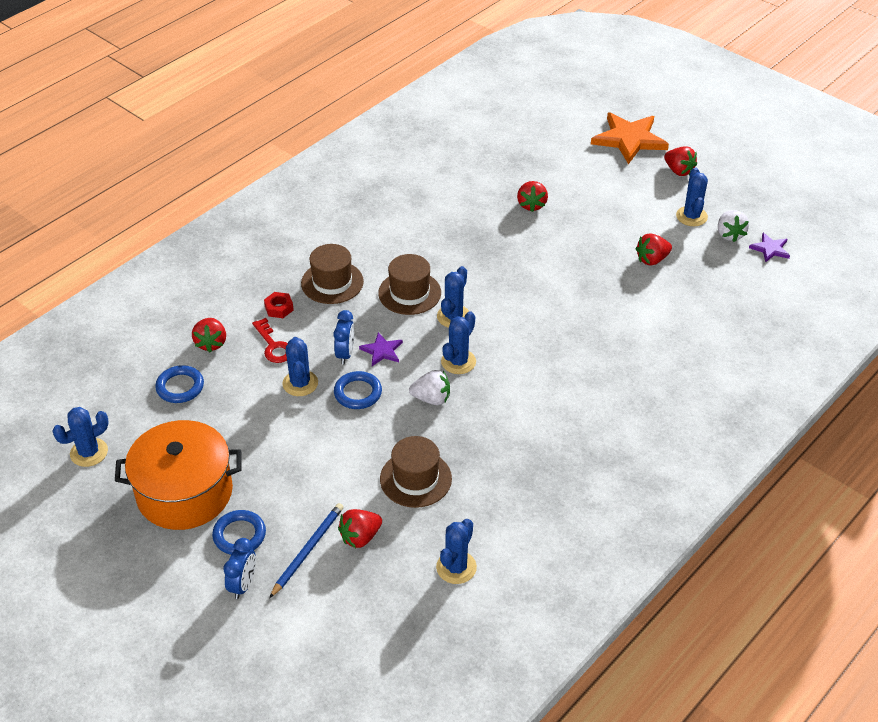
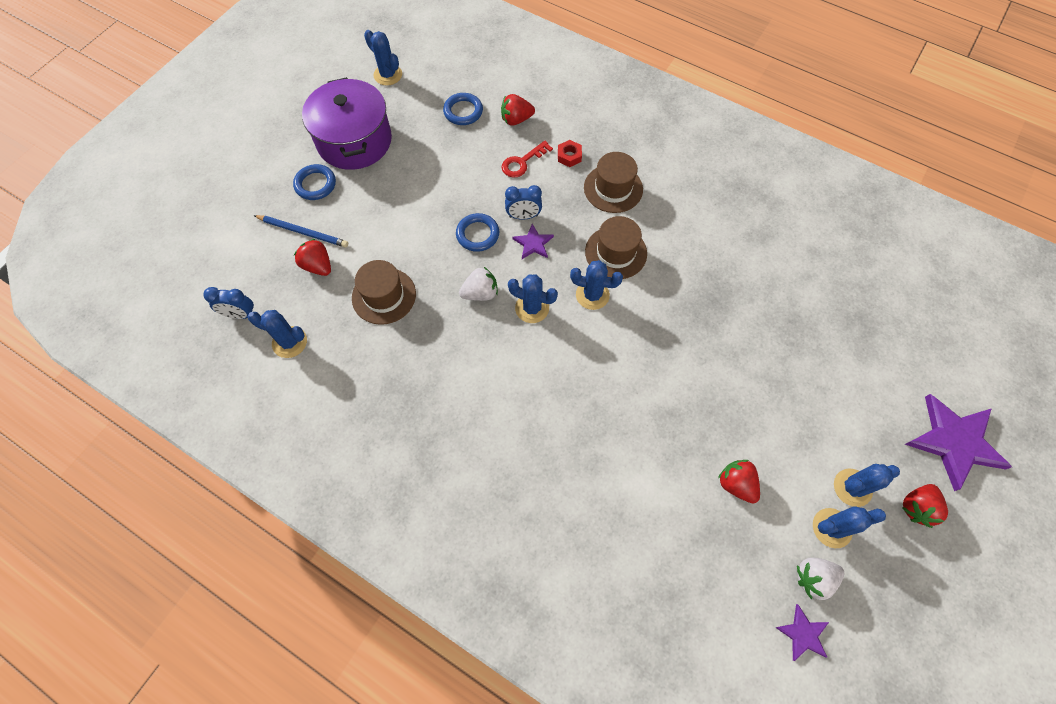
camera: 80 degrees right, 20 degrees up
orange pot [115,420,241,530] -> purple pot [302,77,392,170]
blue clock [223,538,256,599] -> blue clock moved to [204,287,254,319]
blue cactus [282,337,318,396] -> blue cactus moved to [834,464,900,507]
white strawberry [409,370,450,405] -> white strawberry turned 105 degrees counterclockwise [459,267,498,301]
red strawberry [517,181,548,212] -> none
orange star [591,113,669,164] -> purple star [905,394,1012,491]

